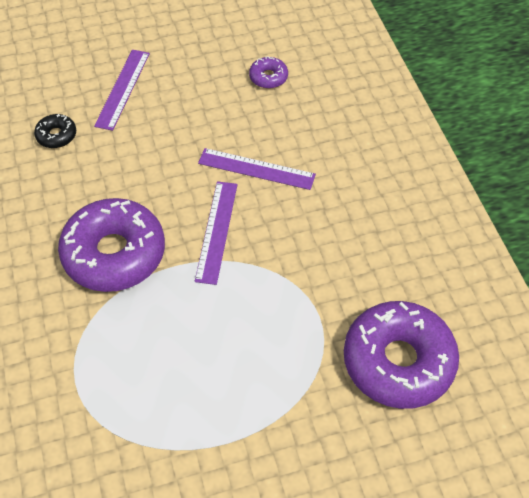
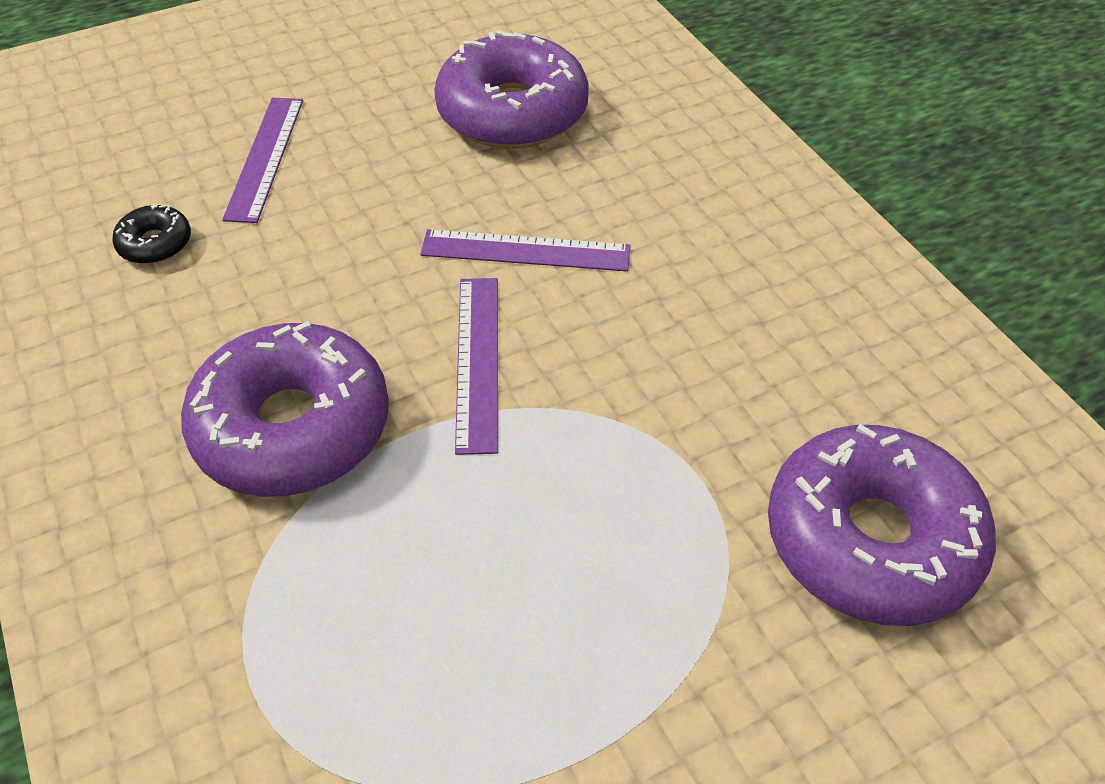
camera: 10 degrees left, 5 degrees down
purple donut [249,56,288,88] -> purple donut [434,30,589,149], size x2.30

